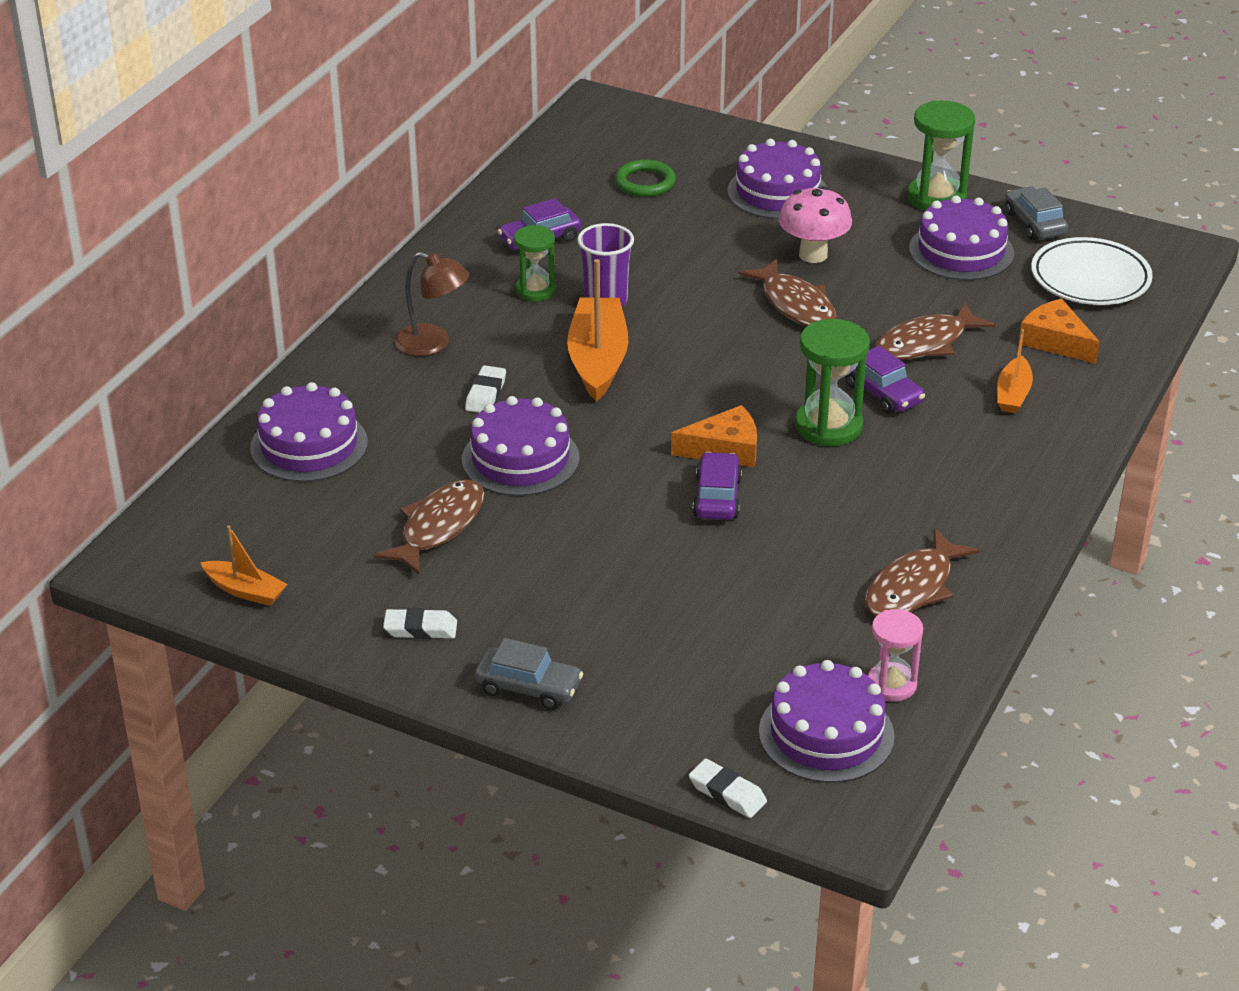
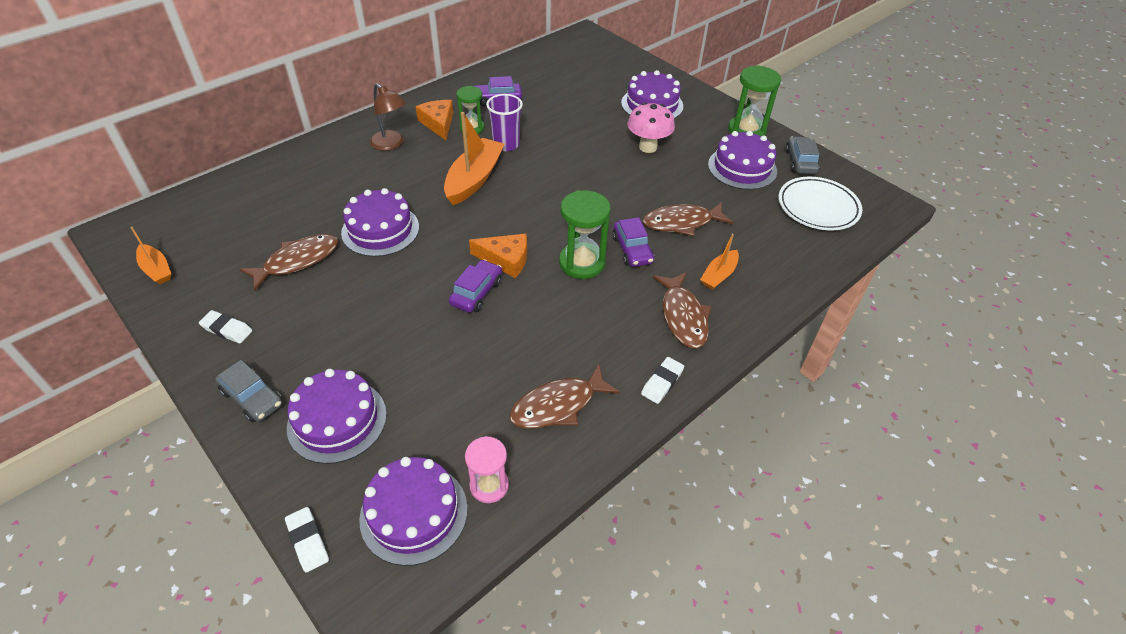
camera: 20 degrees right, 10 degrees up
purple cake [250,382,368,482] -> purple cake moved to [287,369,387,464]
white eraser [465,365,506,413] -> white eraser moved to [641,357,684,404]
green ring [615,160,676,197] -> none
brown fish [738,259,837,327] -> brown fish moved to [653,272,712,349]
orange cheese [1019,299,1100,364] -> orange cheese moved to [415,100,453,140]

